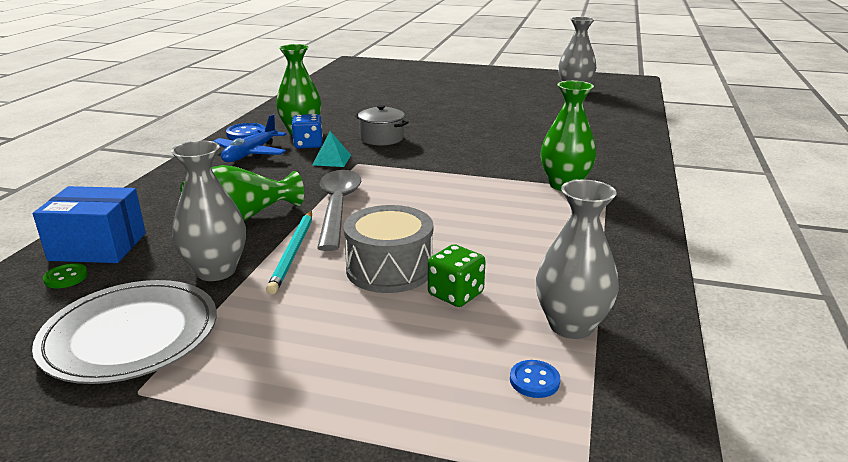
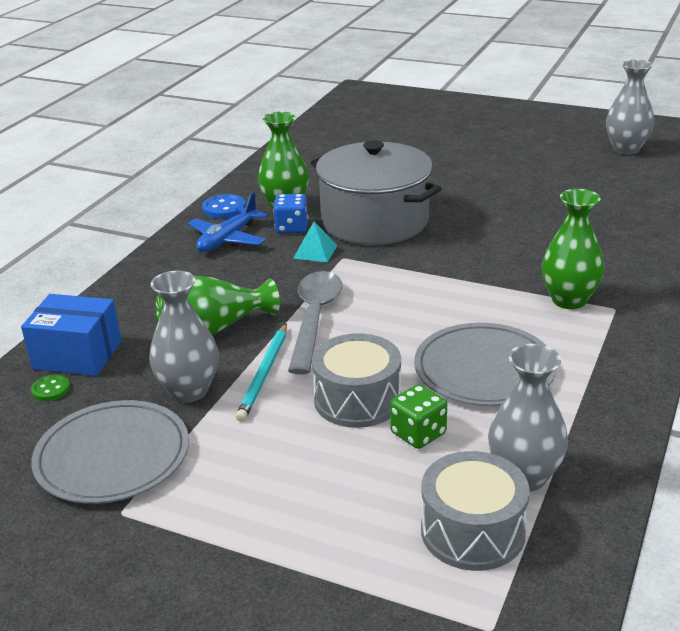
camera: 10 degrees right, 5 degrees up
grey pot [355,105,409,146] -> grey pot [311,140,442,245], size x2.15
blue button [510,360,560,398] -> grey drum [421,451,530,571]
none -> grey plate [414,323,556,406]

